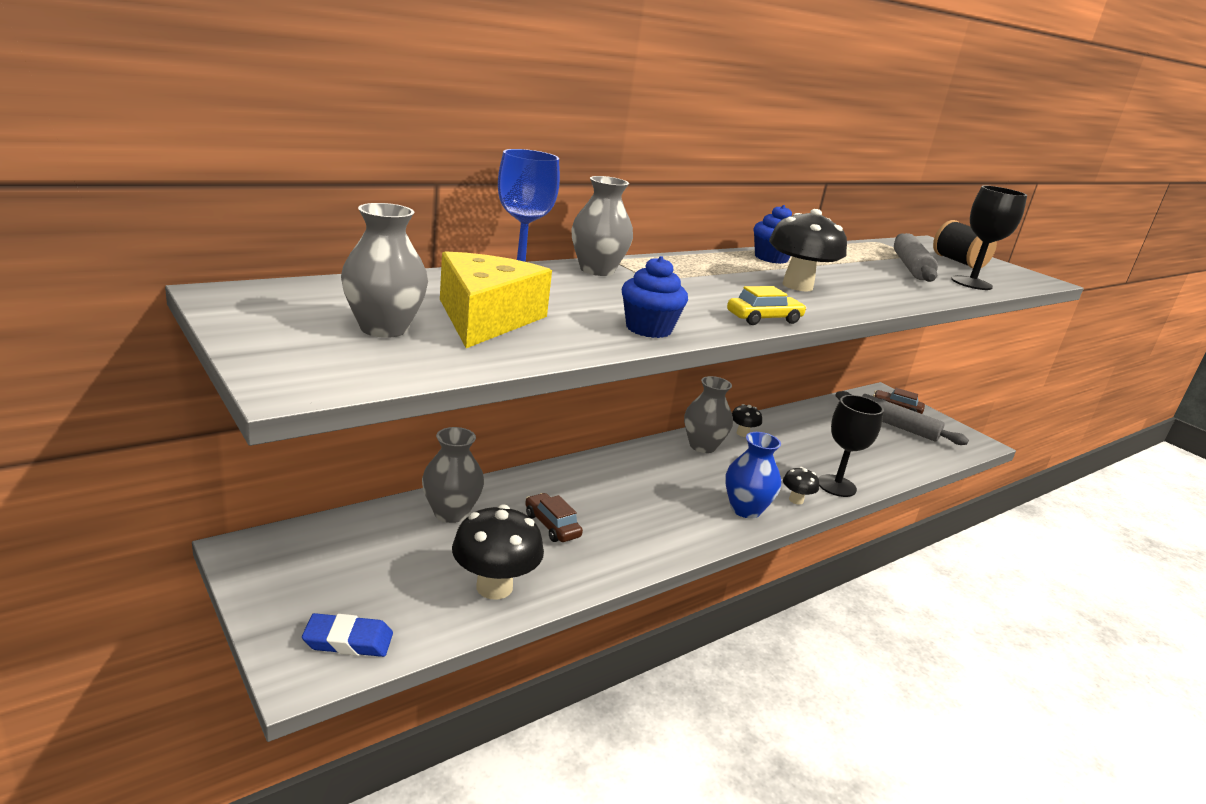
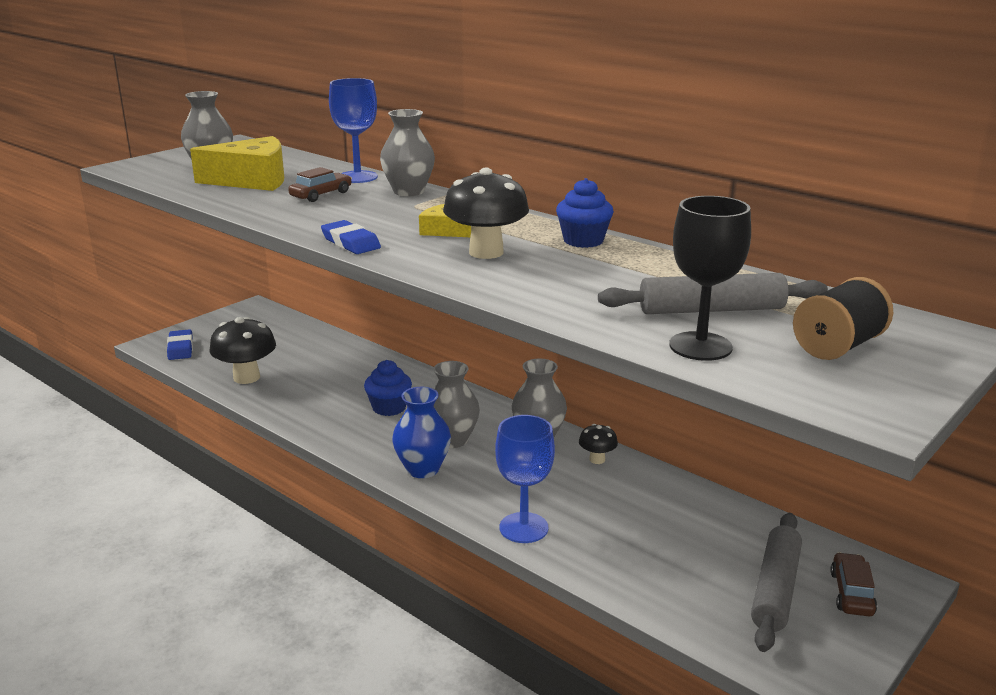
camera: 80 degrees right, 0 degrees up
grey vase [422,427,484,523] -> grey vase moved to [433,361,480,448]
brown car [525,493,583,542] -> brown car moved to [288,167,352,202]
blue cupcake [622,256,688,338] -> blue cupcake moved to [364,360,412,416]
yellow car [727,286,807,325] -> blue eraser [321,220,381,254]
black mushroom [783,467,819,505] -> none
black goblet [818,395,884,497] -> blue goblet [495,415,555,543]
none -> yellow cheese [419,204,471,237]

